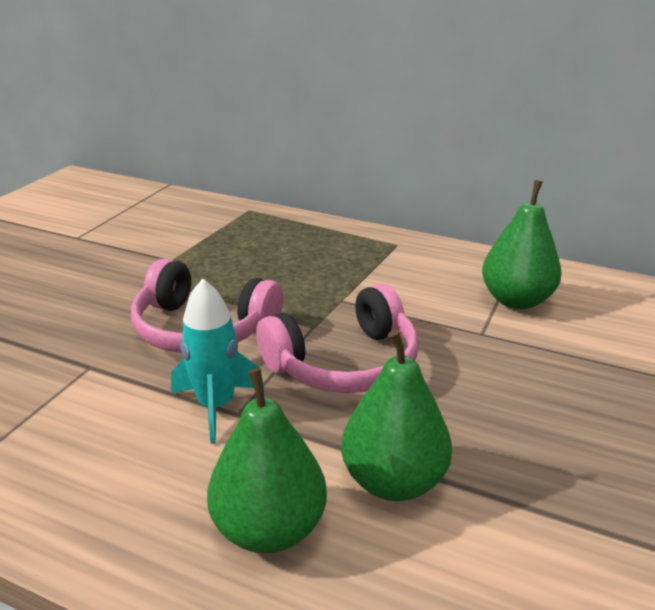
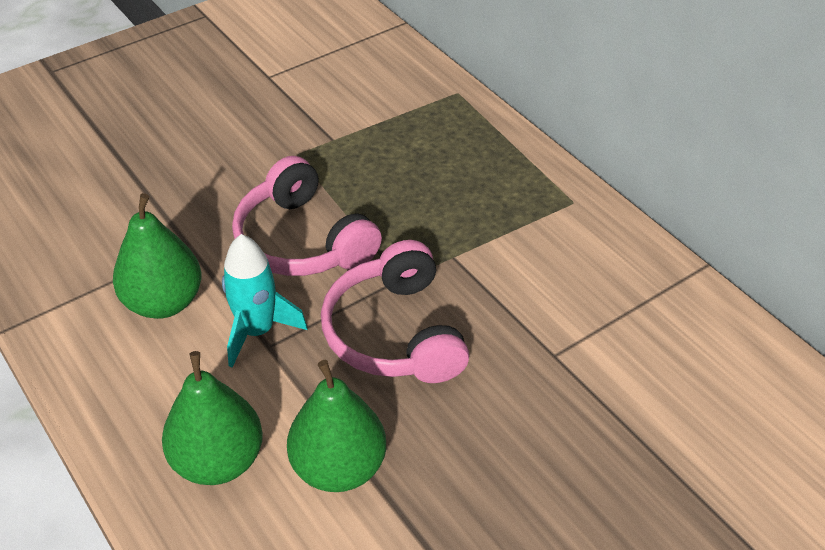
camera: 30 degrees right, 15 degrees up
pink headphones [256,284,418,393] -> pink headphones turned 75 degrees clockwise [321,240,469,383]
green pear [482,180,562,309] -> green pear moved to [113,193,202,319]

